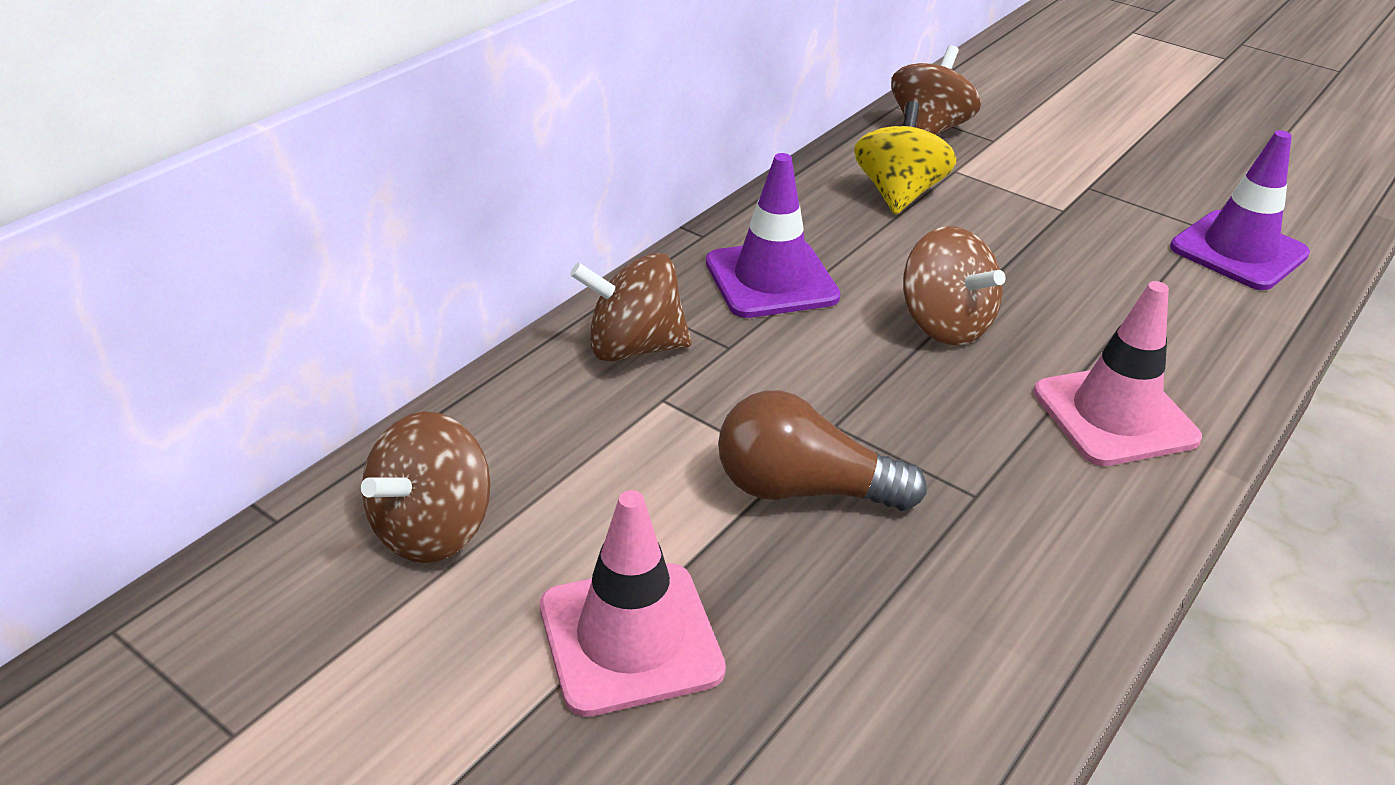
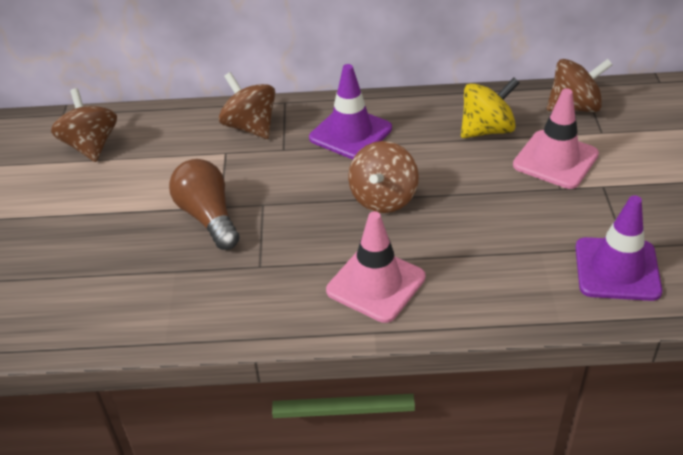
camera: 55 degrees right, 5 degrees up
brown spinning top [361,412,491,563] -> brown spinning top turned 75 degrees clockwise [51,88,117,162]
pink traffic cone [540,490,726,717] -> pink traffic cone moved to [513,88,599,189]

